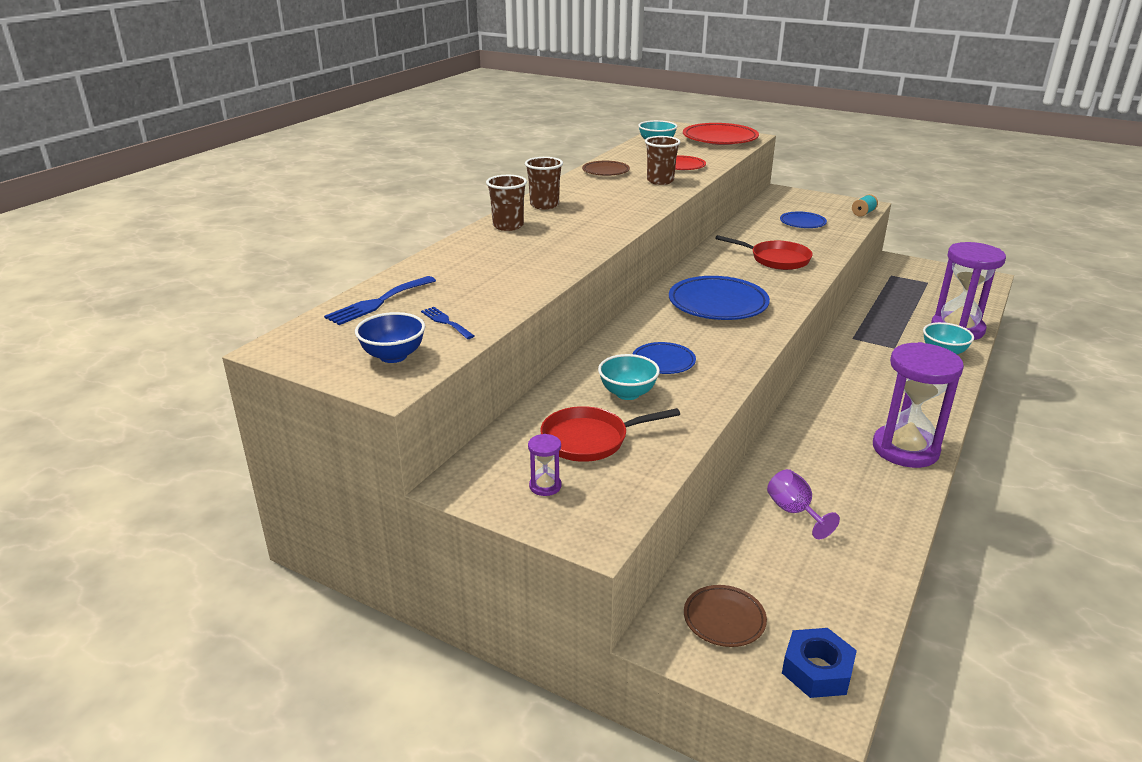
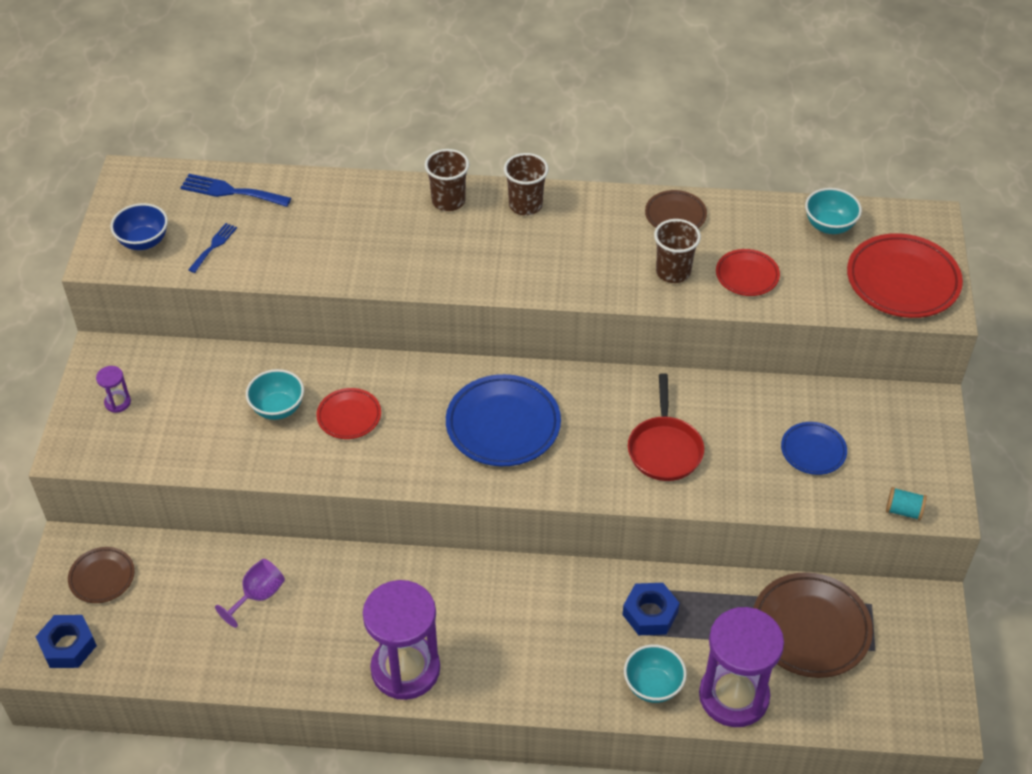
camera: 65 degrees right, 20 degrees up
red pan [540,406,680,462] -> none
blue plate [633,342,696,374] -> red plate [317,388,381,439]
none -> blue nut [622,583,680,635]
none -> brown plate [753,572,873,678]

